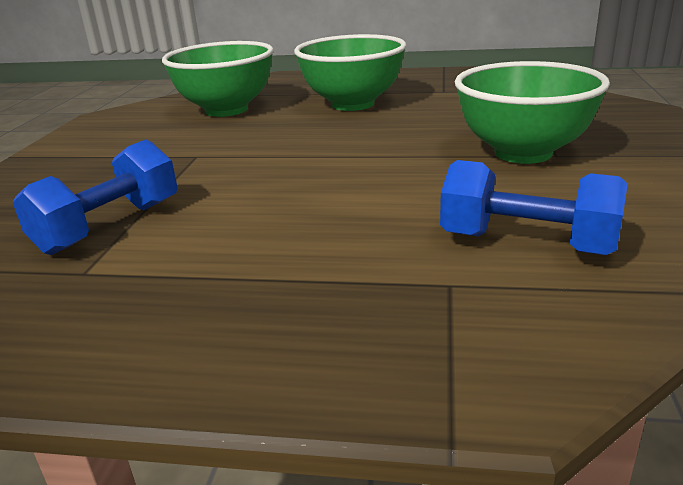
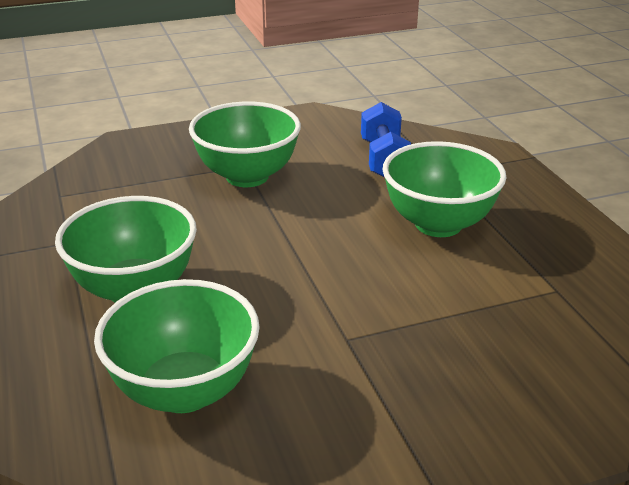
camera: 120 degrees left, 5 degrees up
blue dumbbell [13,140,178,255] -> none
none -> green bowl [383,141,506,237]

